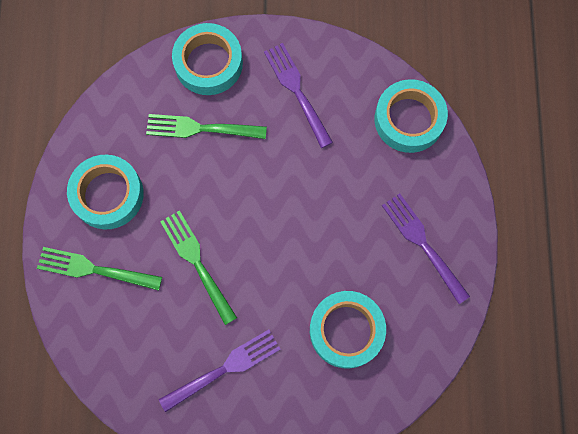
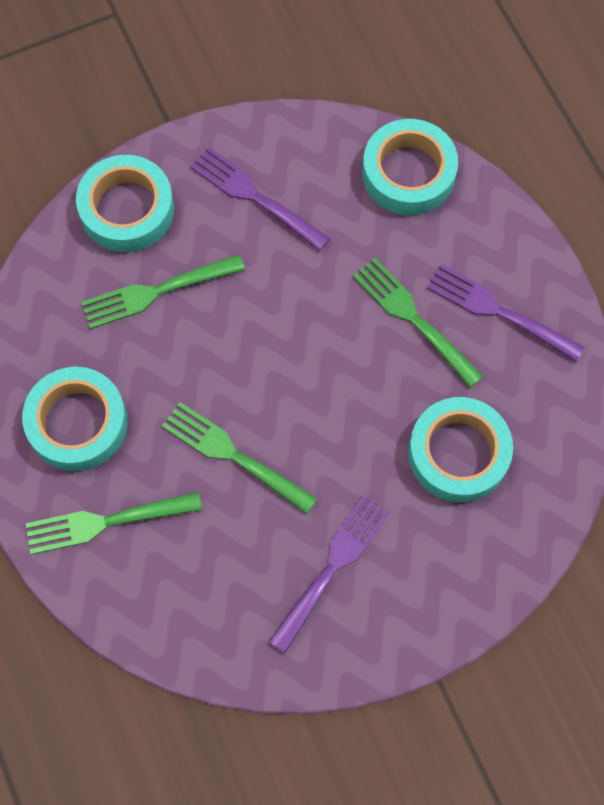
camera: 25 degrees left, 5 degrees down
none -> green fork [353,258,483,388]

